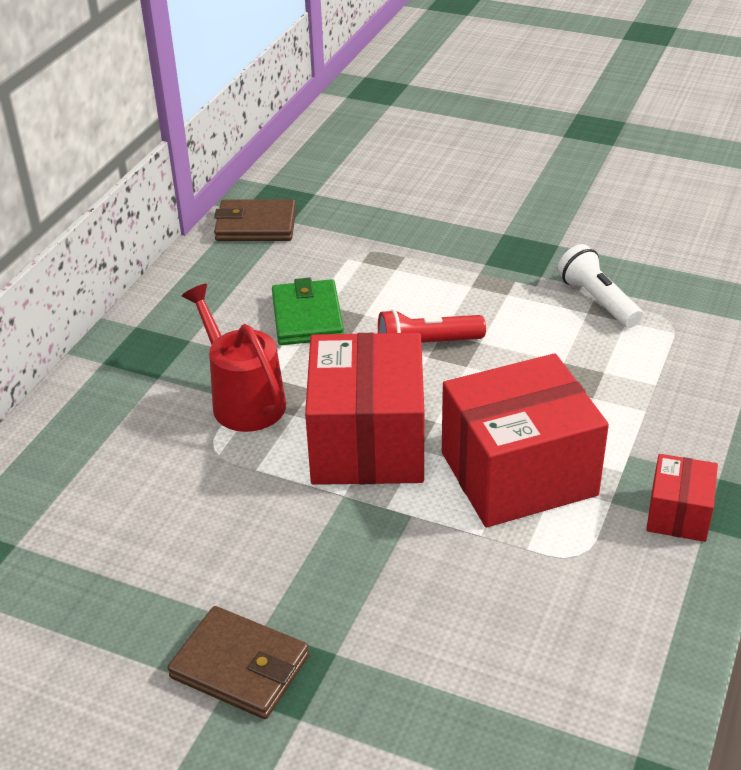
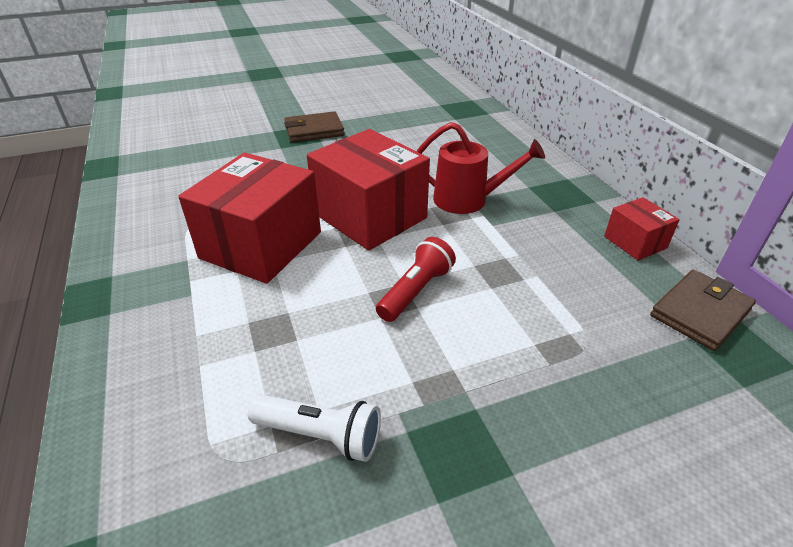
camera: 135 degrees right, 0 degrees up
green wallet [272,278,344,345] -> none
red box [646,454,718,542] -> red box moved to [604,197,680,261]

